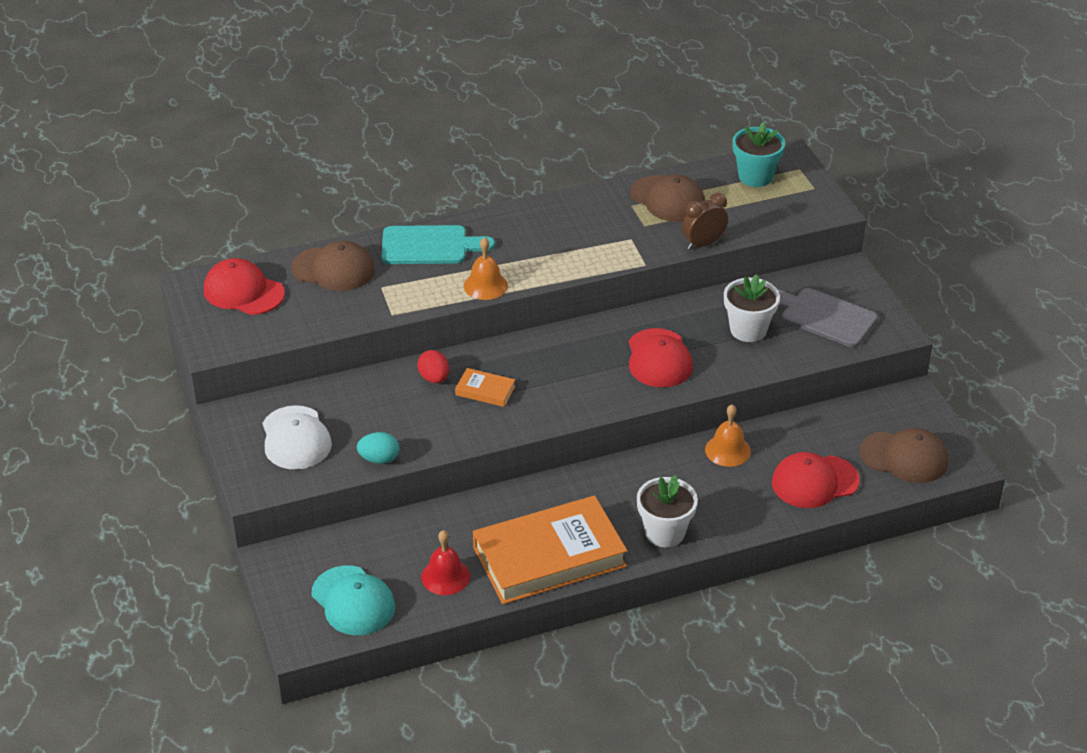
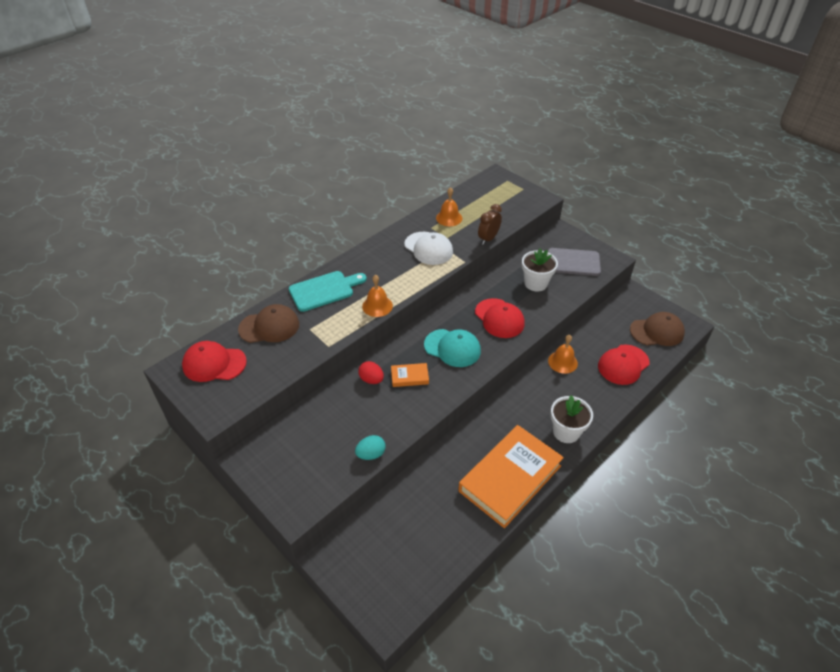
camera: 25 degrees left, 5 degrees up
white cap [262,405,332,470] -> white cap moved to [404,232,453,265]
turquoise cap [312,566,395,635] -> turquoise cap moved to [424,329,481,367]
red bell [421,530,470,595] -> none
brown cap [630,175,705,222] -> orange bell [436,187,462,226]
turquoise flower pot [732,122,785,187] -> none

